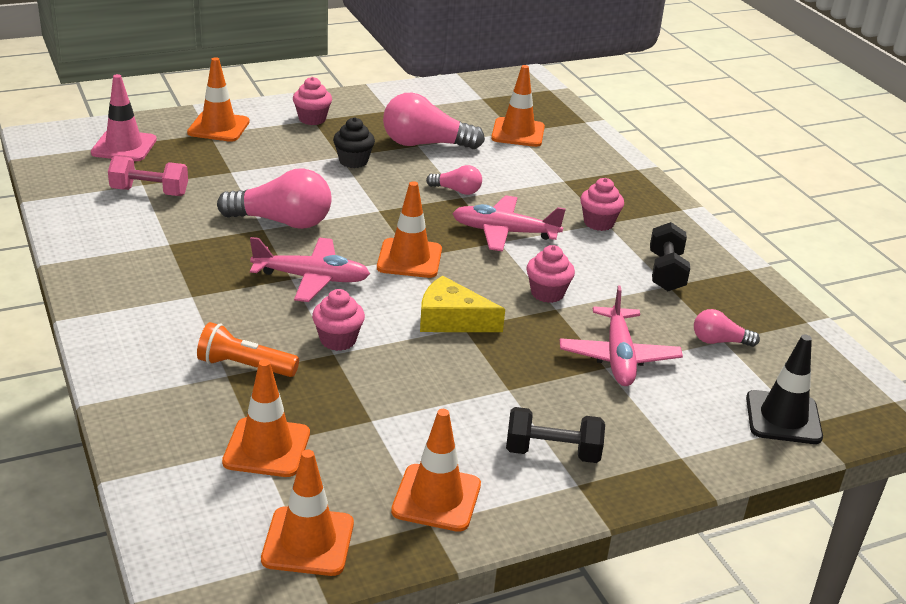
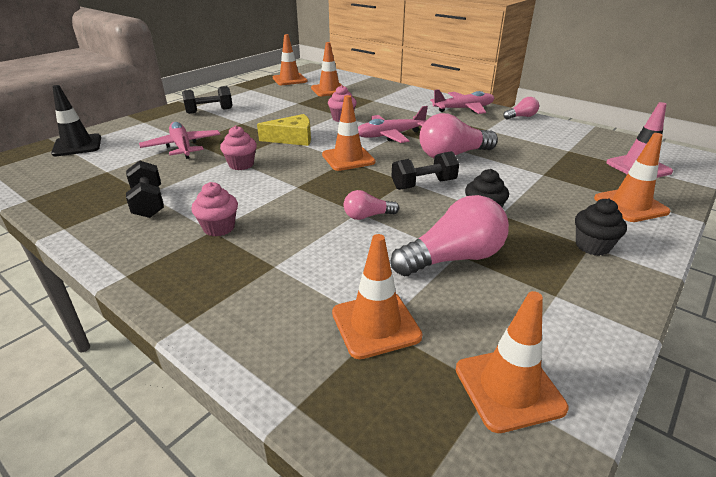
camera: 155 degrees right, 0 degrees up
pink dumbbell [108,156,188,196] -> none
orange flashlight [197,322,299,377] -> none
pink cupcake [293,77,332,125] -> black cupcake [575,199,627,256]
orange traffic cone [391,409,481,532] -> orange traffic cone moved to [456,291,569,433]
pink plane [452,195,566,252] -> pink plane moved to [430,89,494,114]
pink light bulb [694,309,760,347] -> pink light bulb moved to [503,97,539,119]
none -> black dumbbell [392,151,459,190]

